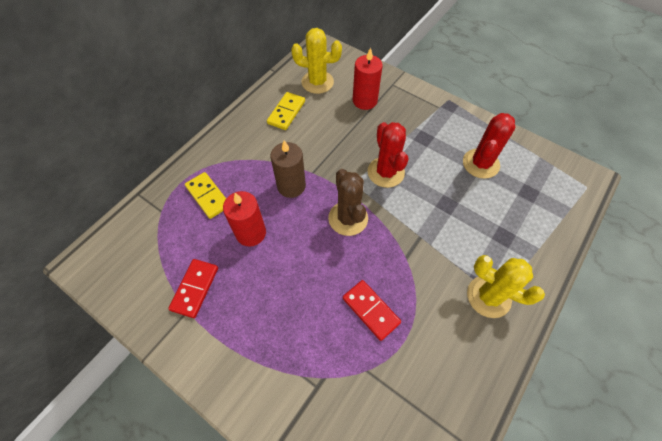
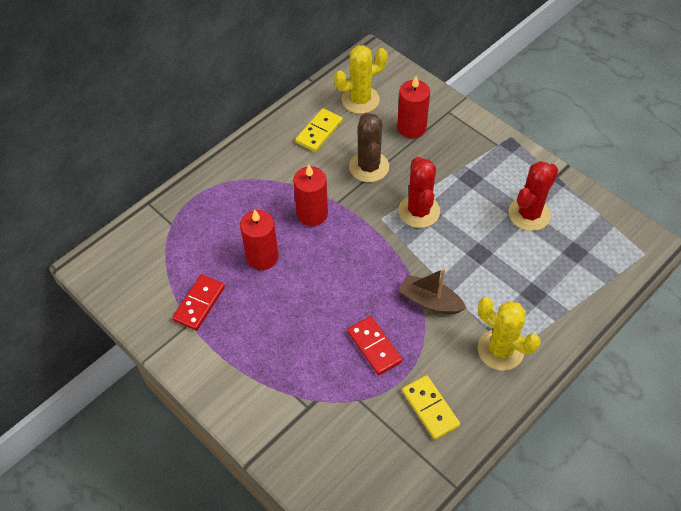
camera: 10 degrees right, 5 degrees down
yellow domino [185,172,226,219] -> yellow domino moved to [402,375,460,440]
brown candle [270,140,306,198] -> red candle [293,165,328,226]
yellow cactus [291,28,342,94] -> yellow cactus turned 45 degrees counterclockwise [334,45,388,114]
brown cactus [328,169,368,236] -> brown cactus moved to [349,113,389,182]
none -> brown boat [399,268,466,314]

